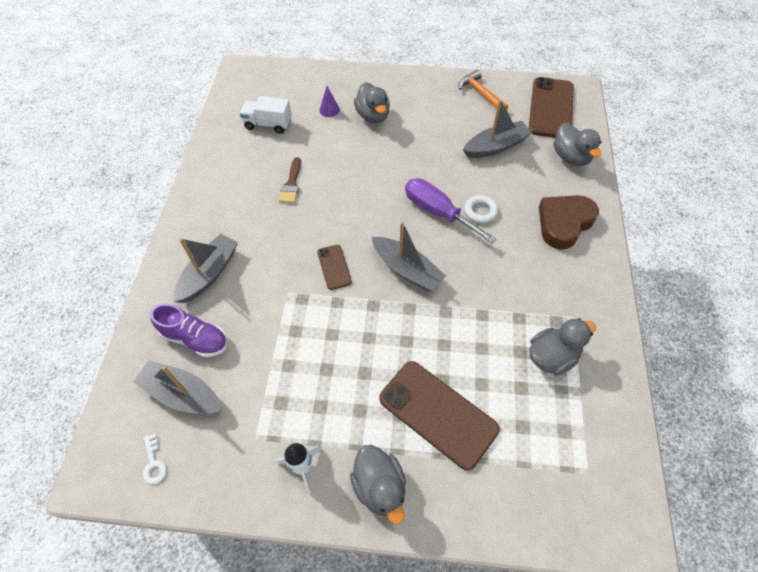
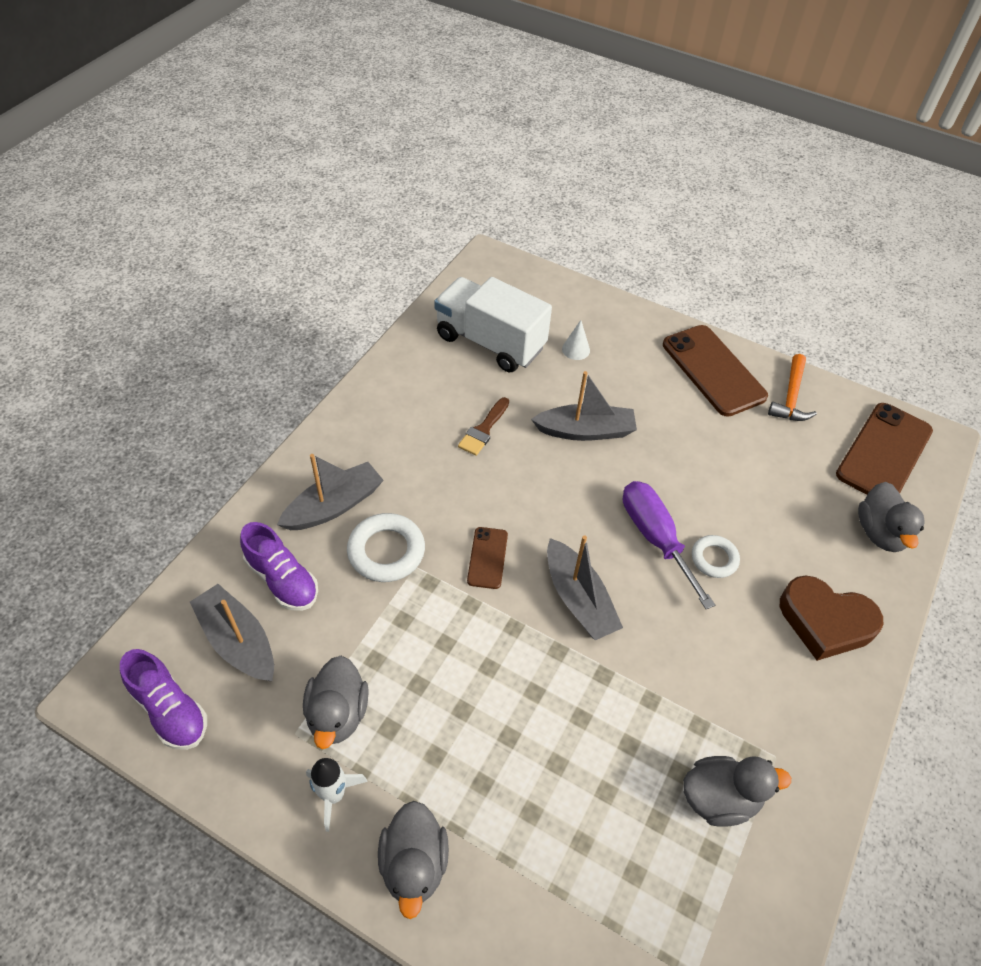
camera: 20 degrees right, 5 degrees down
white key [143,433,167,484] -> purple shoe [120,649,207,750]
white truck [240,96,292,134] -> white truck [434,277,552,372], size x1.72
purple cone [319,86,340,117] -> white cone [562,320,590,360]
grey duck [354,82,390,124] -> grey duck moved to [303,656,369,749]
brown phone [379,361,500,471] -> brown phone moved to [663,325,768,417]
orange hammer [458,70,508,111] -> orange hammer turned 150 degrees counterclockwise [768,354,817,421]
grey boat [463,100,532,158] -> grey boat moved to [531,371,637,441]
brown heart [539,195,599,249] -> brown heart turned 135 degrees counterclockwise [780,575,884,661]
none -> white ring [347,513,425,582]

